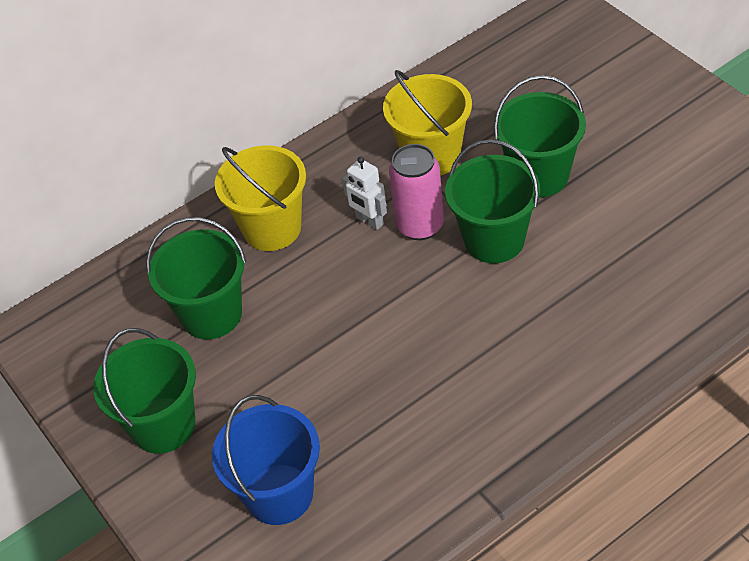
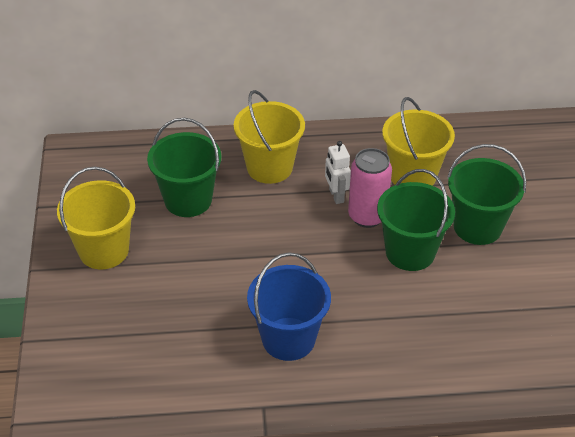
camera: 25 degrees right, 5 degrees down
green bucket [93,328,196,454] -> yellow bucket [57,167,135,269]
blue bucket [212,395,320,525] -> blue bucket moved to [247,252,331,361]

